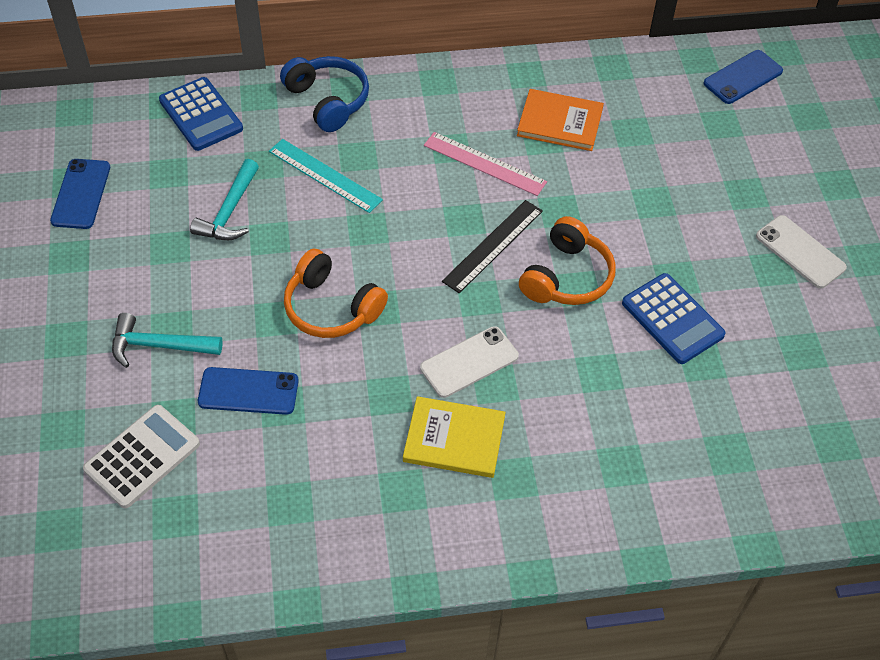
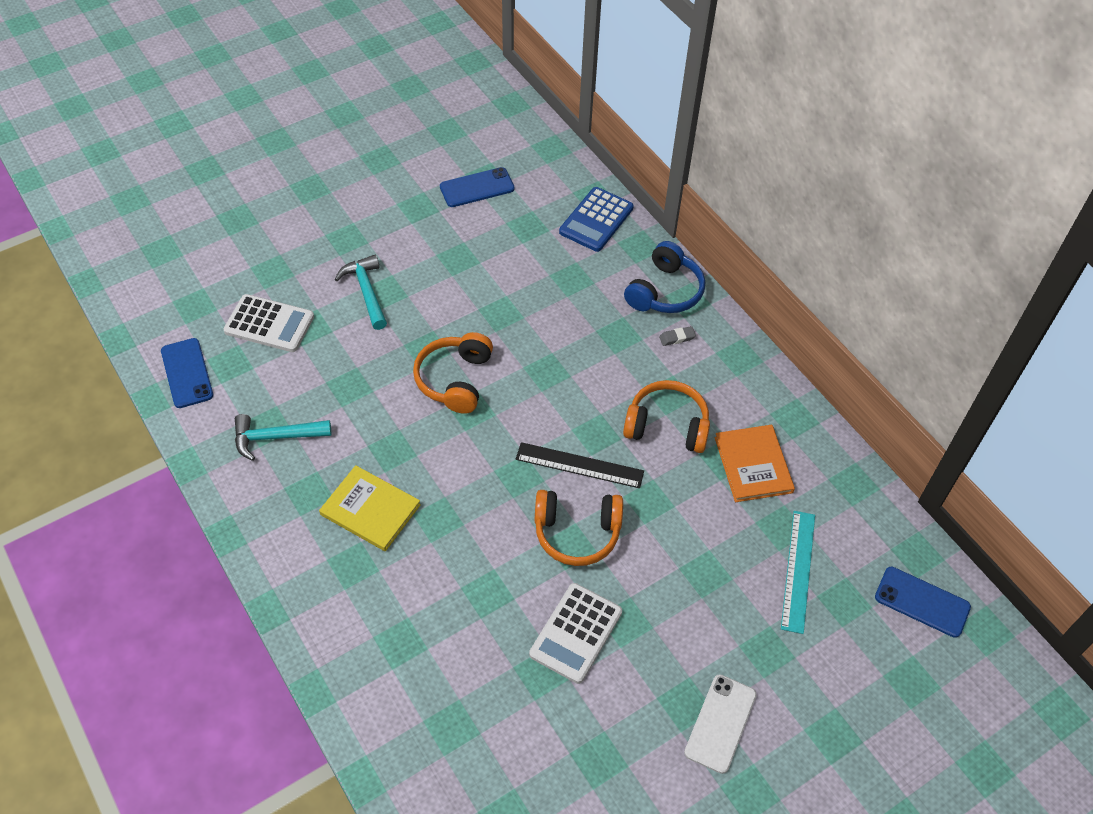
camera: 65 degrees right, 0 degrees up
turquoise hammer [190,159,259,240] -> turquoise hammer moved to [235,414,331,461]
blue phone [198,367,299,415] -> blue phone moved to [161,338,213,408]
turquoise ruler [269,139,383,213] -> turquoise ruler moved to [781,511,815,634]
yellow book [403,396,506,478] -> yellow book turned 45 degrees counterclockwise [319,465,421,551]
white phone [420,326,519,398] -> none
pink ruler [424,132,547,196] -> orange headphones [623,380,710,453]
blue calculator [622,273,725,364] -> white calculator [529,583,622,684]
none -> grey eraser [659,326,696,346]

